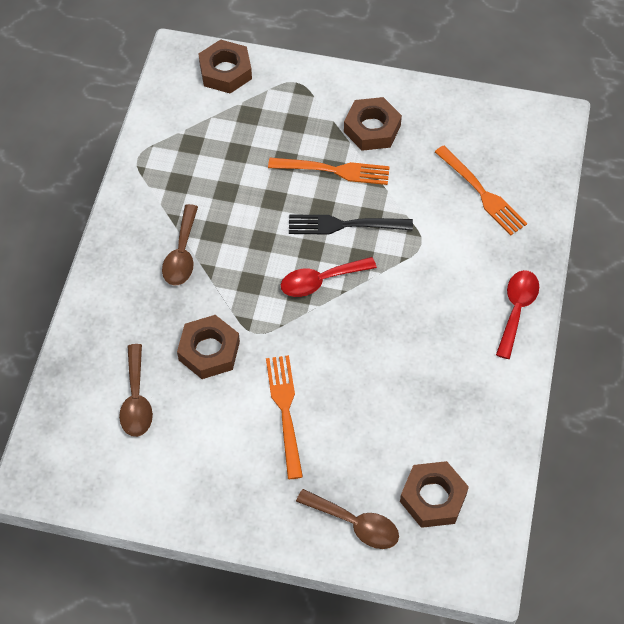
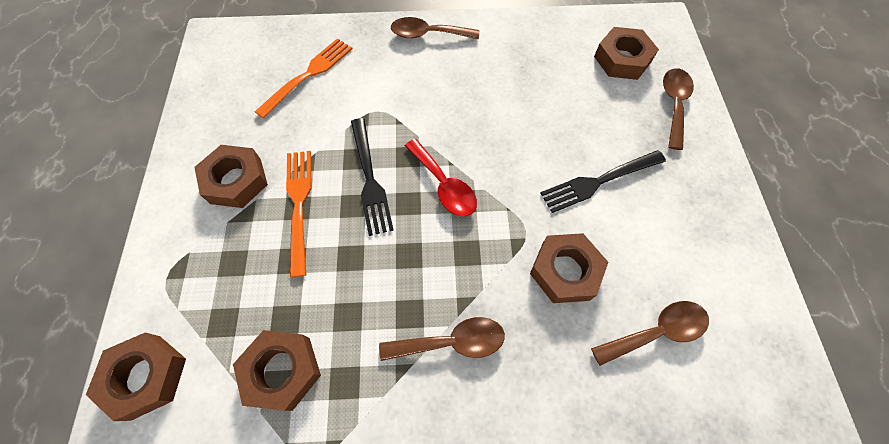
camera: 105 degrees left, 5 degrees up
orange fork [266,355,303,479] -> black fork [540,150,666,213]
red spoon [496,270,539,359] -> brown spoon [391,17,479,39]
none -> brown nut [233,330,321,411]

